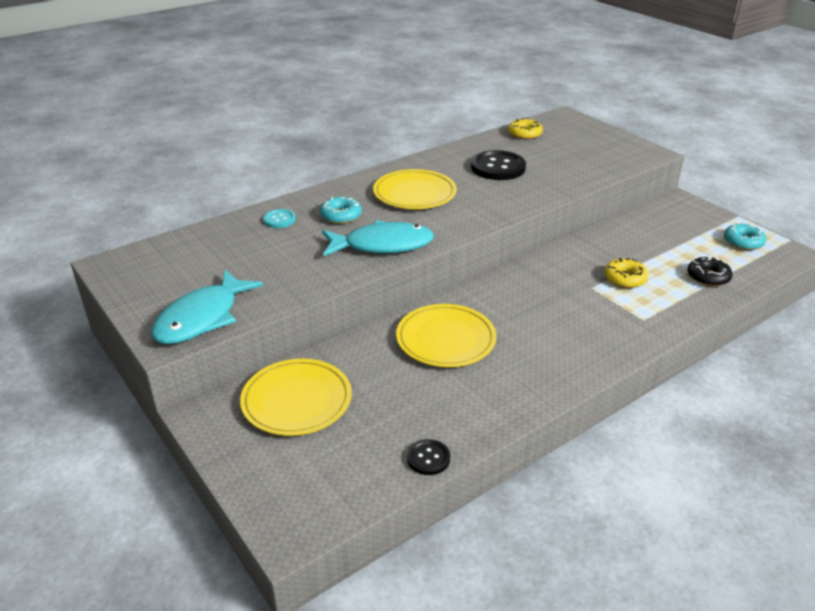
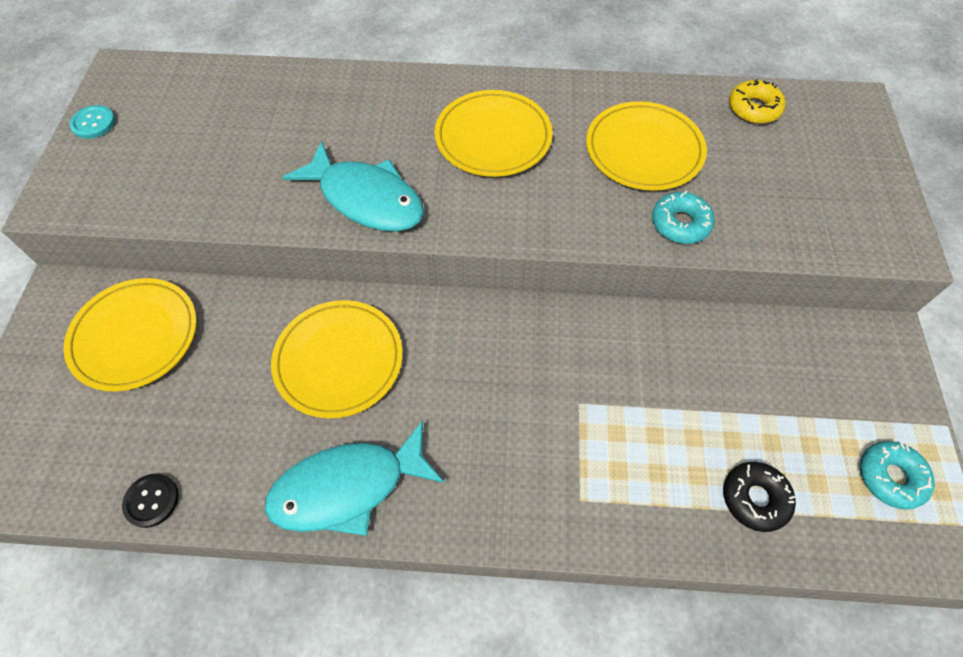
camera: 40 degrees right, 25 degrees up
turquoise fish [151,270,263,344] -> turquoise fish moved to [265,420,445,536]
turquoise button [263,209,296,228] -> turquoise button moved to [69,105,115,139]
turquoise donut [320,197,361,224] -> turquoise donut moved to [652,191,715,244]
black button [471,150,526,180] -> yellow plate [586,101,707,191]
yellow donut [604,258,648,288] -> none

